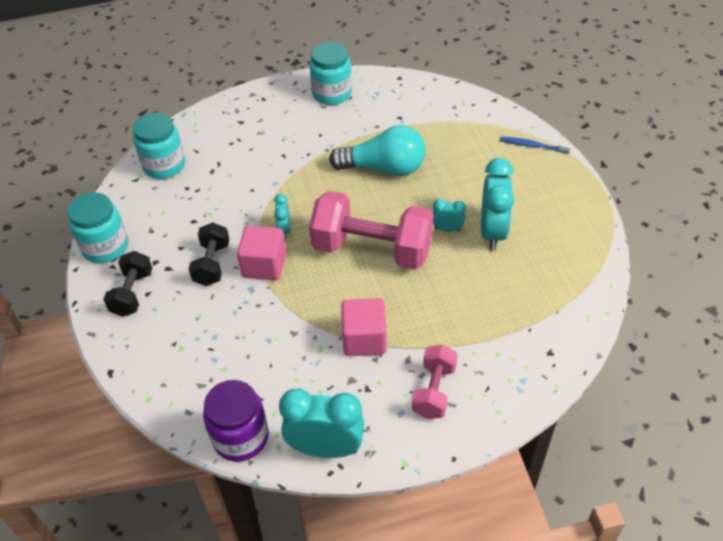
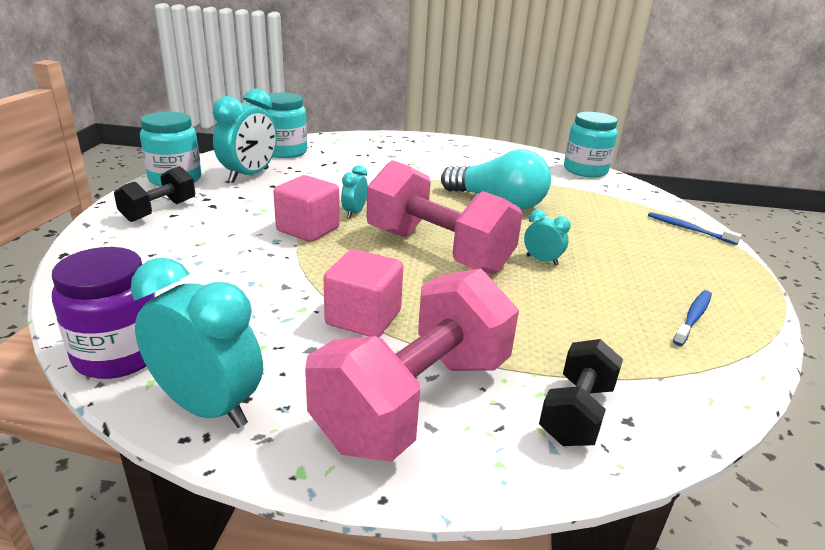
camera: 20 degrees right, 20 degrees down
black dumbbell [189,222,230,286] -> black dumbbell moved to [539,339,623,446]
turquoise jar [310,43,352,105] -> turquoise jar moved to [564,112,618,178]
pink dumbbell [412,345,458,419] -> pink dumbbell [305,268,519,462], size x1.90
turquoise clock [481,158,514,250] -> turquoise clock moved to [213,89,277,183]
none -> blue toothbrush [673,290,712,346]

